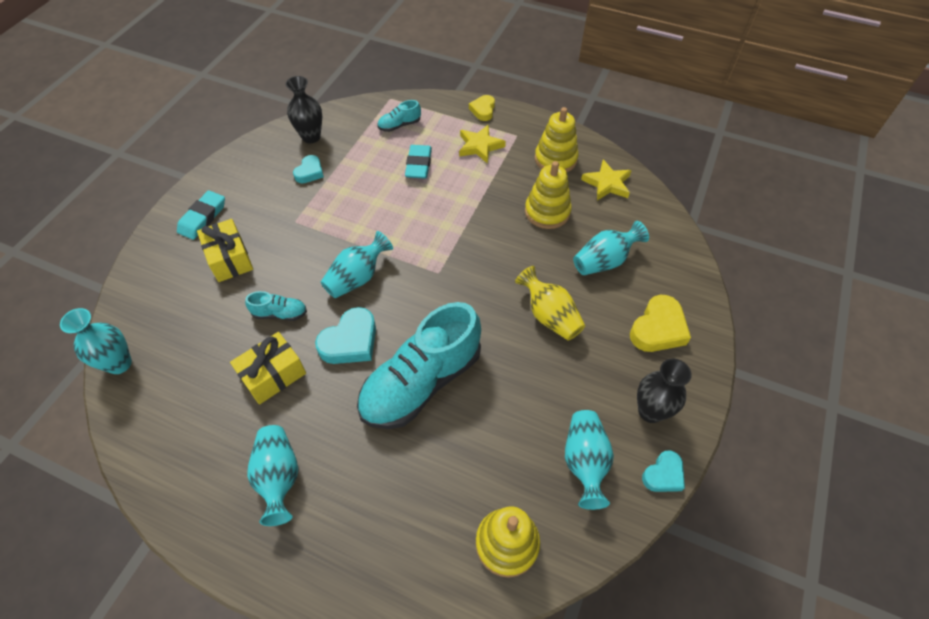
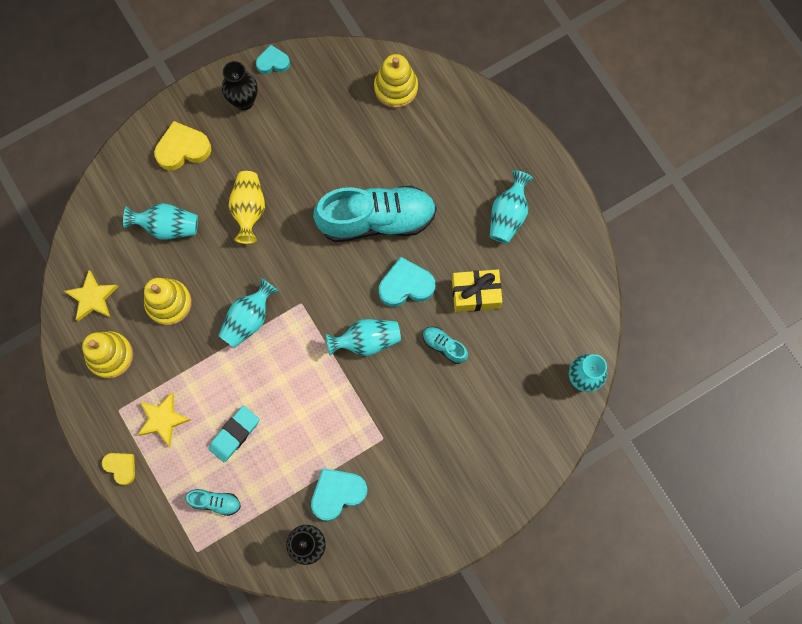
camera: 145 degrees left, 20 degrees up
turquoise eraser [177,191,225,240] -> none
yellow gift [197,219,253,282] -> none
turquoise heart [293,155,324,183] -> turquoise heart [311,468,367,521], size x1.62
yellow heart [469,95,495,121] -> yellow heart turned 90 degrees counterclockwise [102,453,135,485]
turquoise vase [565,410,614,510] -> turquoise vase moved to [218,278,279,348]

